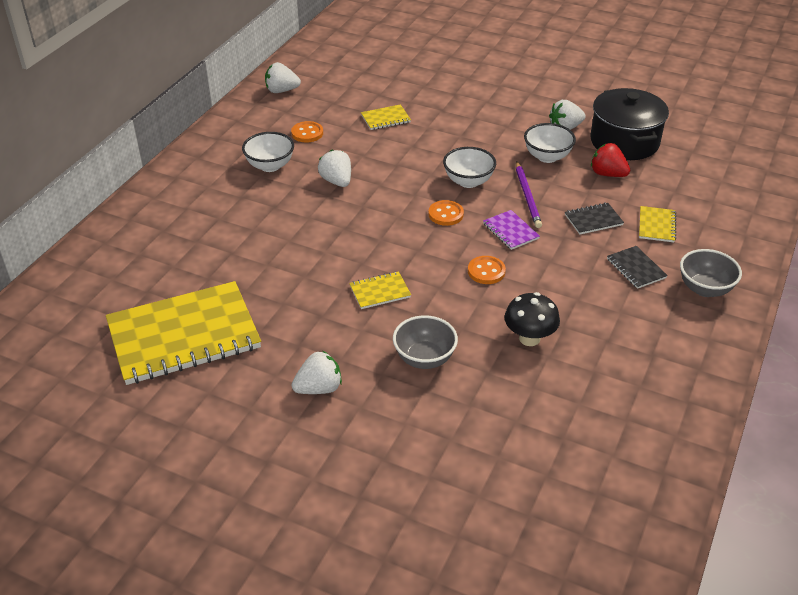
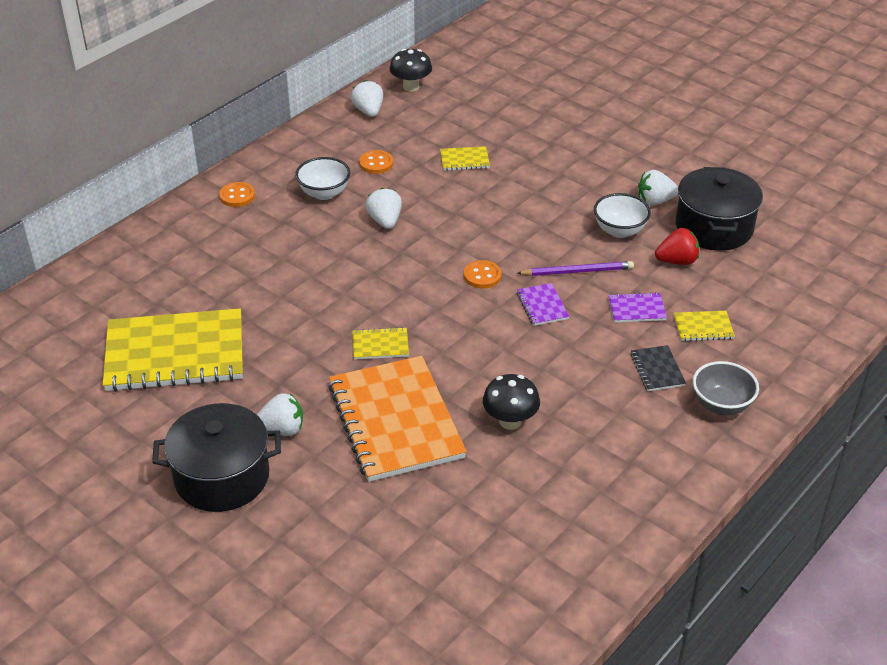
camera: 15 degrees right, 0 degrees up
white strawberry [265,62,301,93] -> white strawberry turned 60 degrees clockwise [351,80,383,117]
grey bowl [393,315,458,369] -> orange notebook [328,356,467,482]
white bowl [443,147,496,188] -> none
orange button [468,256,506,284] -> orange button moved to [219,182,255,207]
purple pencil [516,161,542,228] -> purple pencil turned 105 degrees counterclockwise [517,261,634,276]
black notebook [565,203,624,235] -> purple notebook [608,292,667,322]
red strawberry [591,143,630,177] -> red strawberry turned 120 degrees clockwise [655,228,699,265]
yellow notebook [639,206,676,242] -> yellow notebook turned 60 degrees clockwise [674,311,735,341]
none -> black pot [152,403,281,512]
none -> black mushroom [389,49,432,92]

